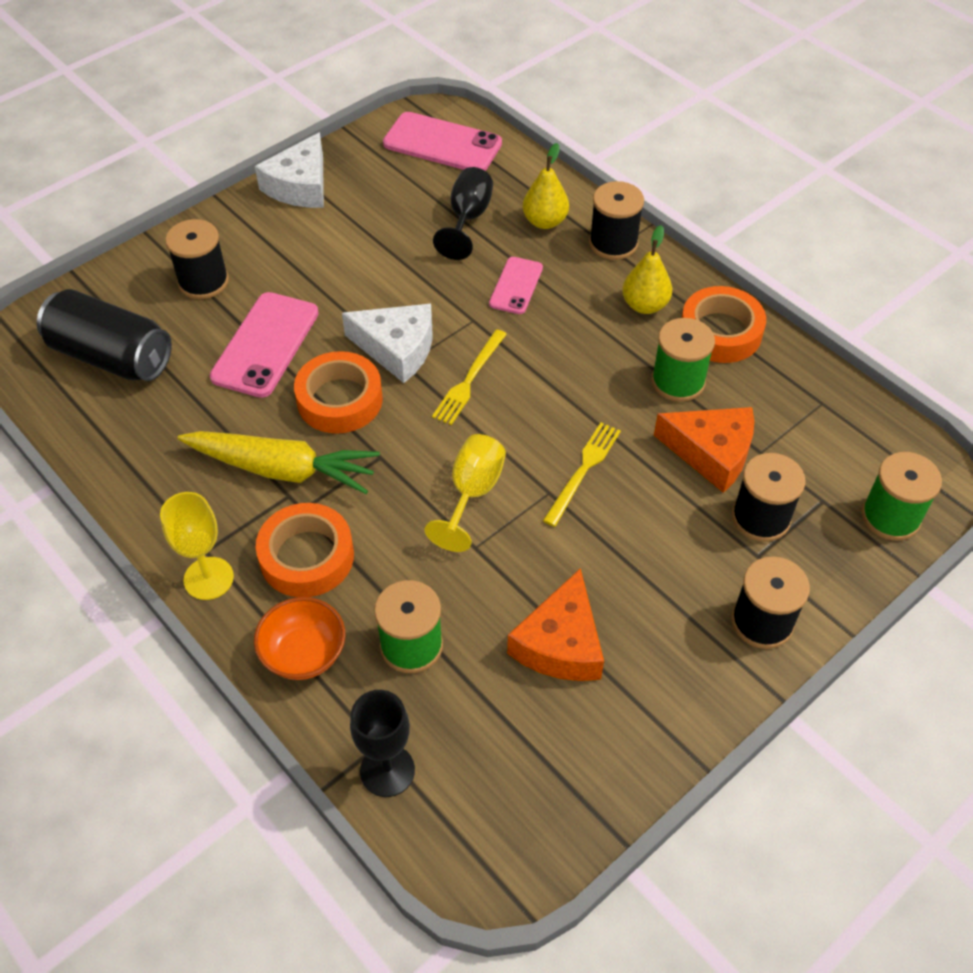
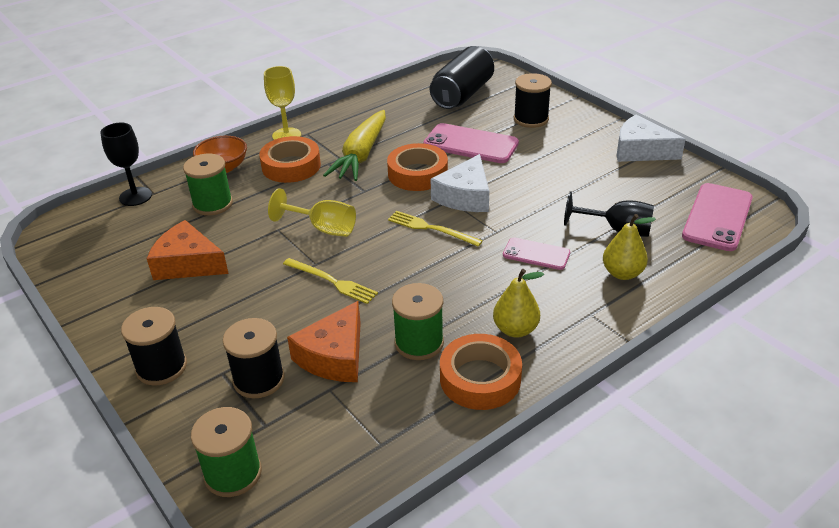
camera: 95 degrees right, 15 degrees down
black spool [589,181,644,260] -> none

